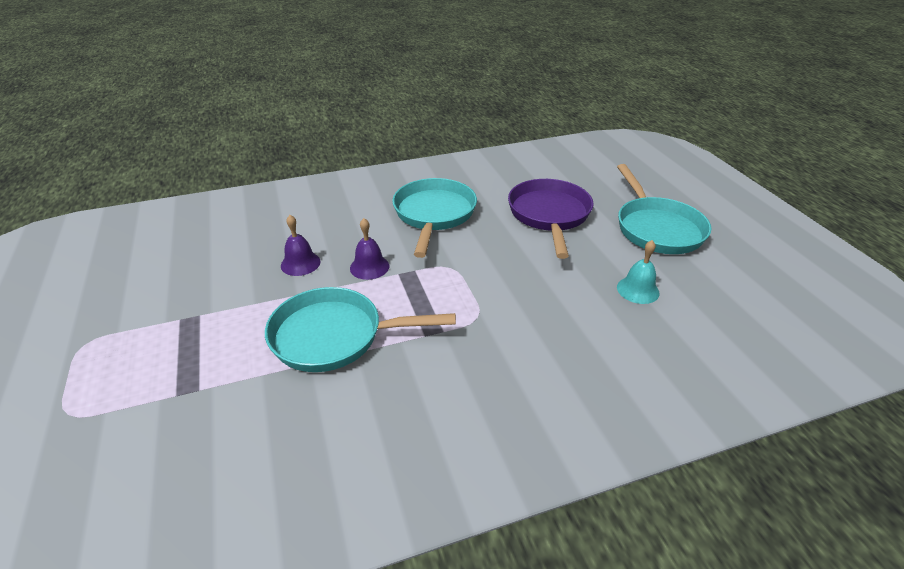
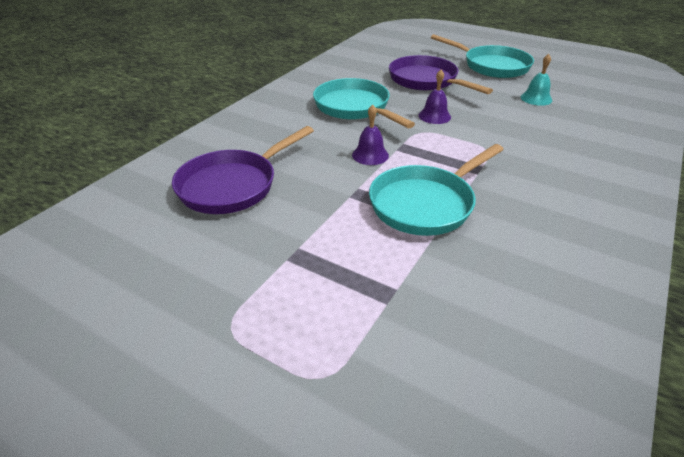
camera: 40 degrees left, 0 degrees up
purple bell [281,215,320,276] -> purple bell moved to [419,70,451,124]
none -> purple pan [172,126,314,214]

